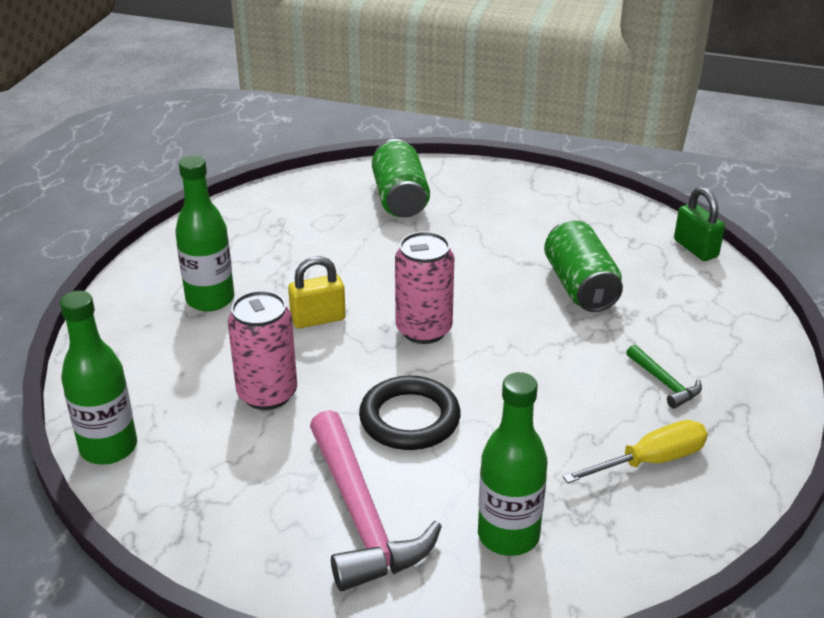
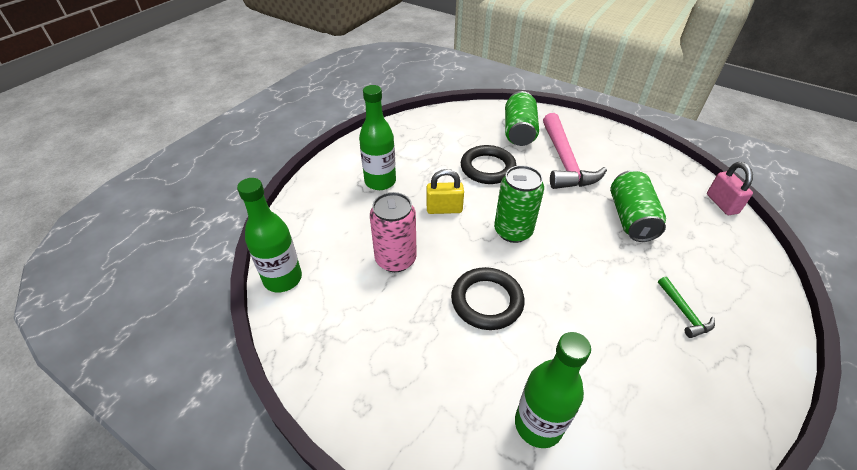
camera: 15 degrees right, 10 degrees up
pink hammer [310,410,442,591] -> pink hammer moved to [543,113,607,189]
pink can [395,231,454,344] -> green can [494,165,544,243]
yellow screwdriver [562,420,708,483] -> none
green padlock [674,187,725,261] -> pink padlock [707,162,753,215]
none -> black ring [461,145,517,184]

